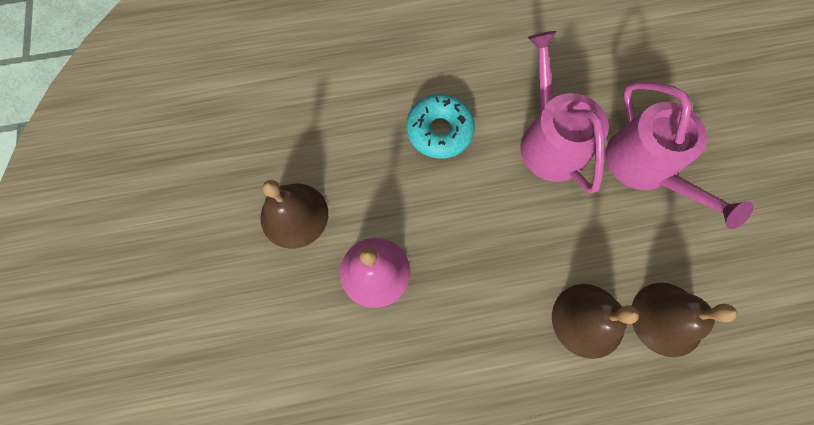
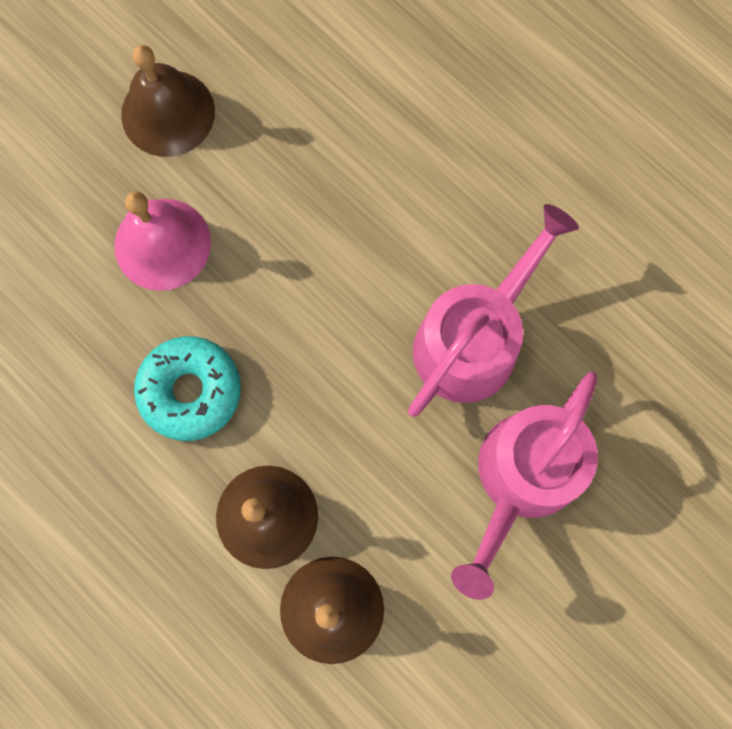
camera: 55 degrees right, 5 degrees up
turquoise donut [406,94,475,159] -> turquoise donut moved to [134,336,241,441]

